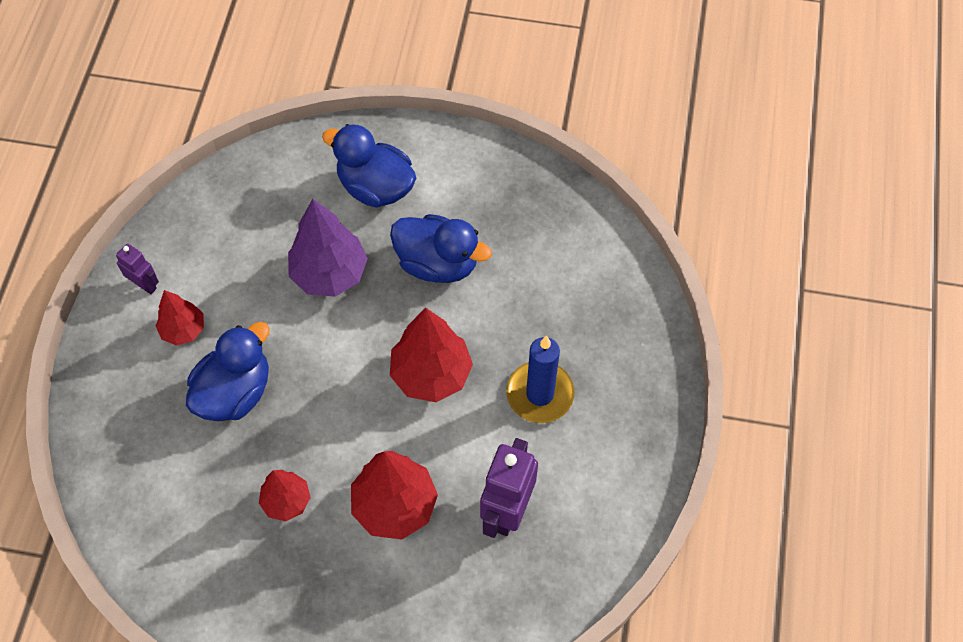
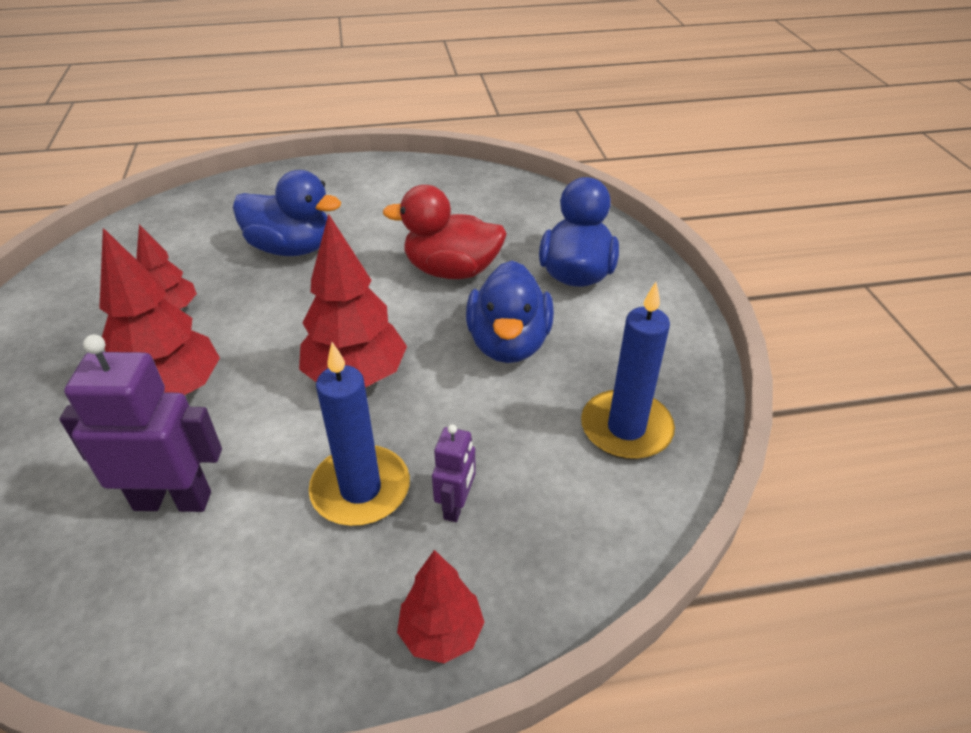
camera: 70 degrees right, 20 degrees down
purple robot [116,244,159,294] -> purple robot moved to [432,424,476,522]
red tree [156,290,204,346] -> red tree moved to [397,550,485,663]
purple tree [288,199,368,297] -> red duck [383,185,507,279]
none -> blue candle [581,282,675,460]

